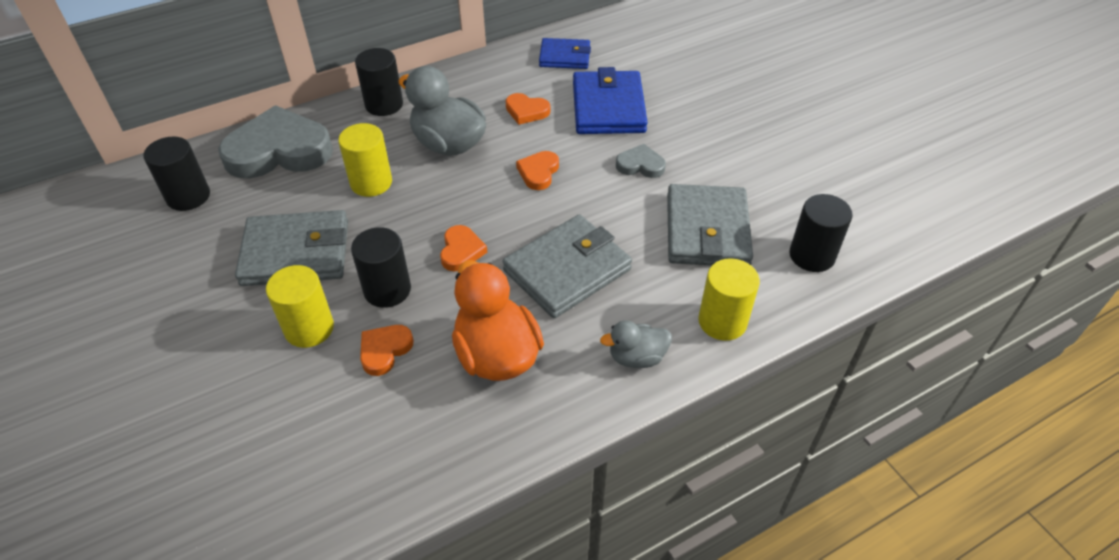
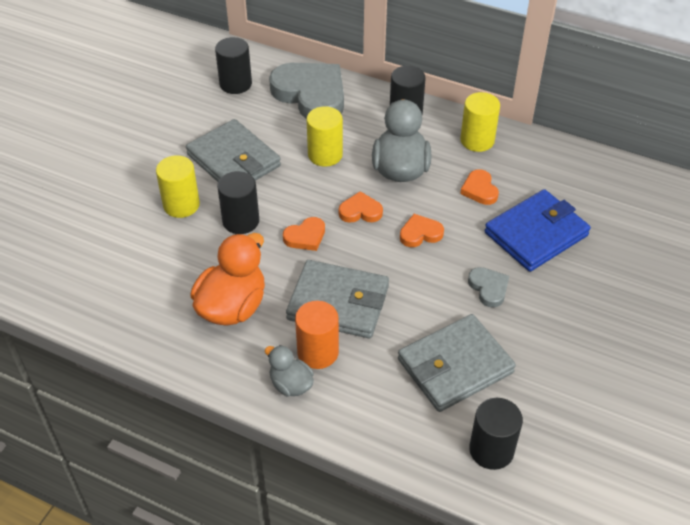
camera: 55 degrees right, 0 degrees up
orange heart [360,325,414,376] -> orange heart moved to [339,191,383,223]
blue wallet [539,38,591,69] -> none
yellow cylinder [698,258,760,341] -> yellow cylinder moved to [460,92,500,152]
none -> orange cylinder [295,301,339,369]

